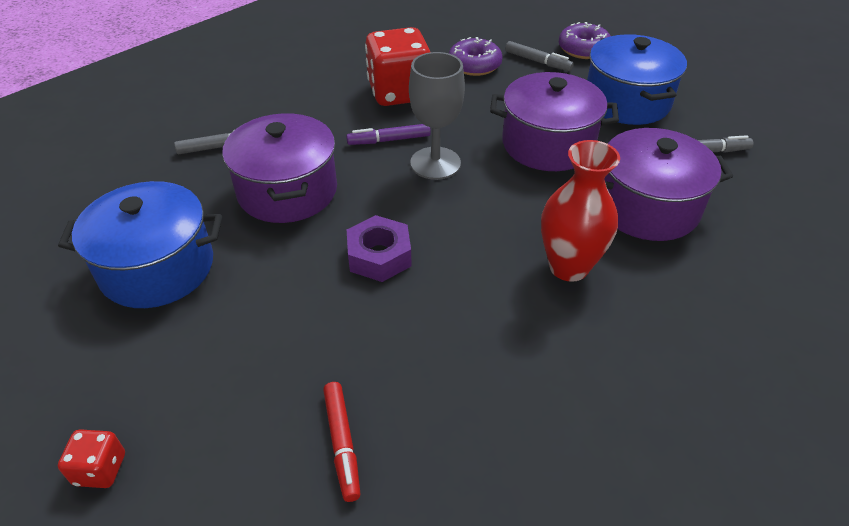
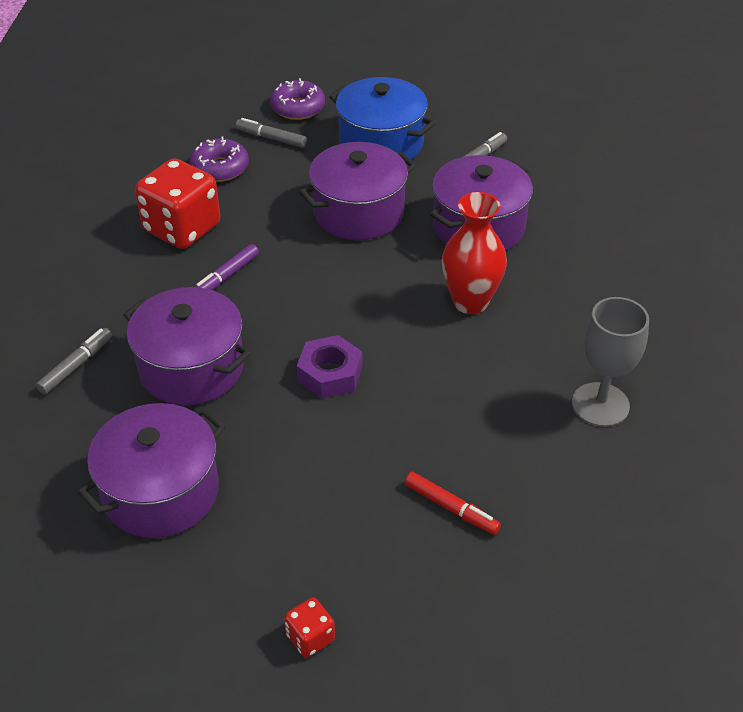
camera: 40 degrees left, 0 degrees up
blue pot [58,181,222,308] -> purple pot [78,403,226,538]
grey goblet [409,52,465,180] -> grey goblet moved to [572,297,649,427]
grey marker [505,41,574,71] -> grey marker turned 150 degrees counterclockwise [235,118,307,148]

